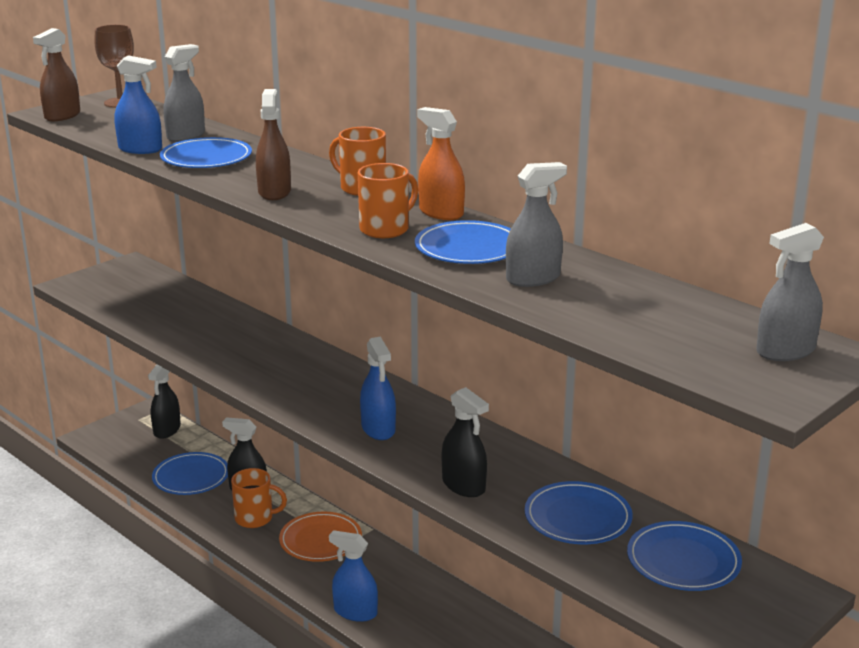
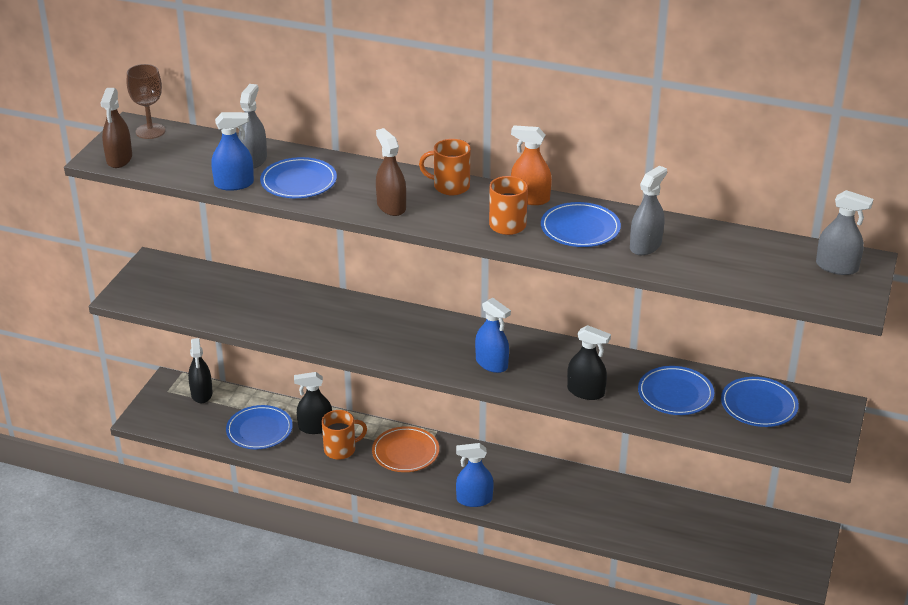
camera: 25 degrees left, 10 degrees up
grey spray bottle [756,223,824,361] -> grey spray bottle turned 105 degrees counterclockwise [816,190,873,275]

